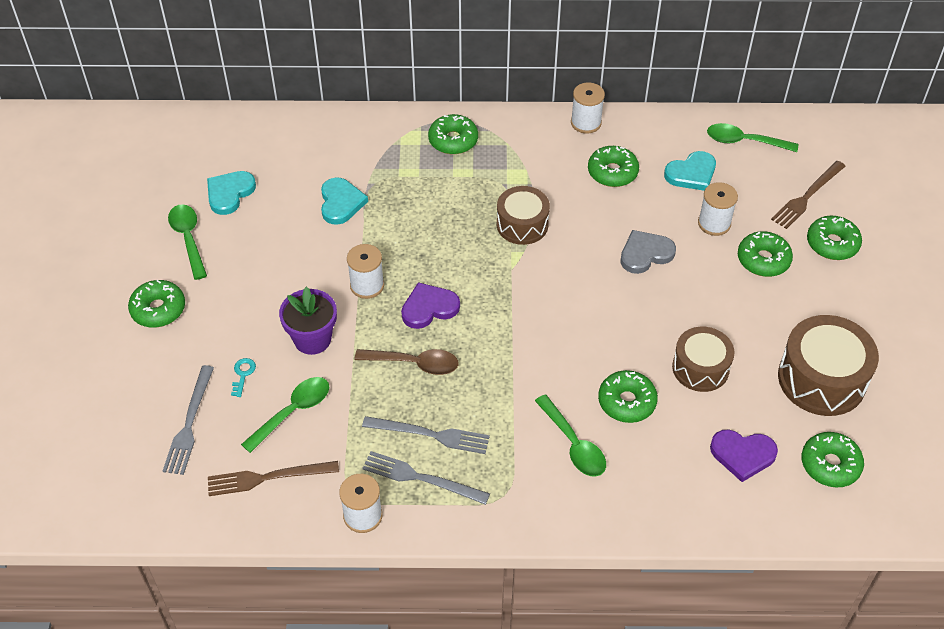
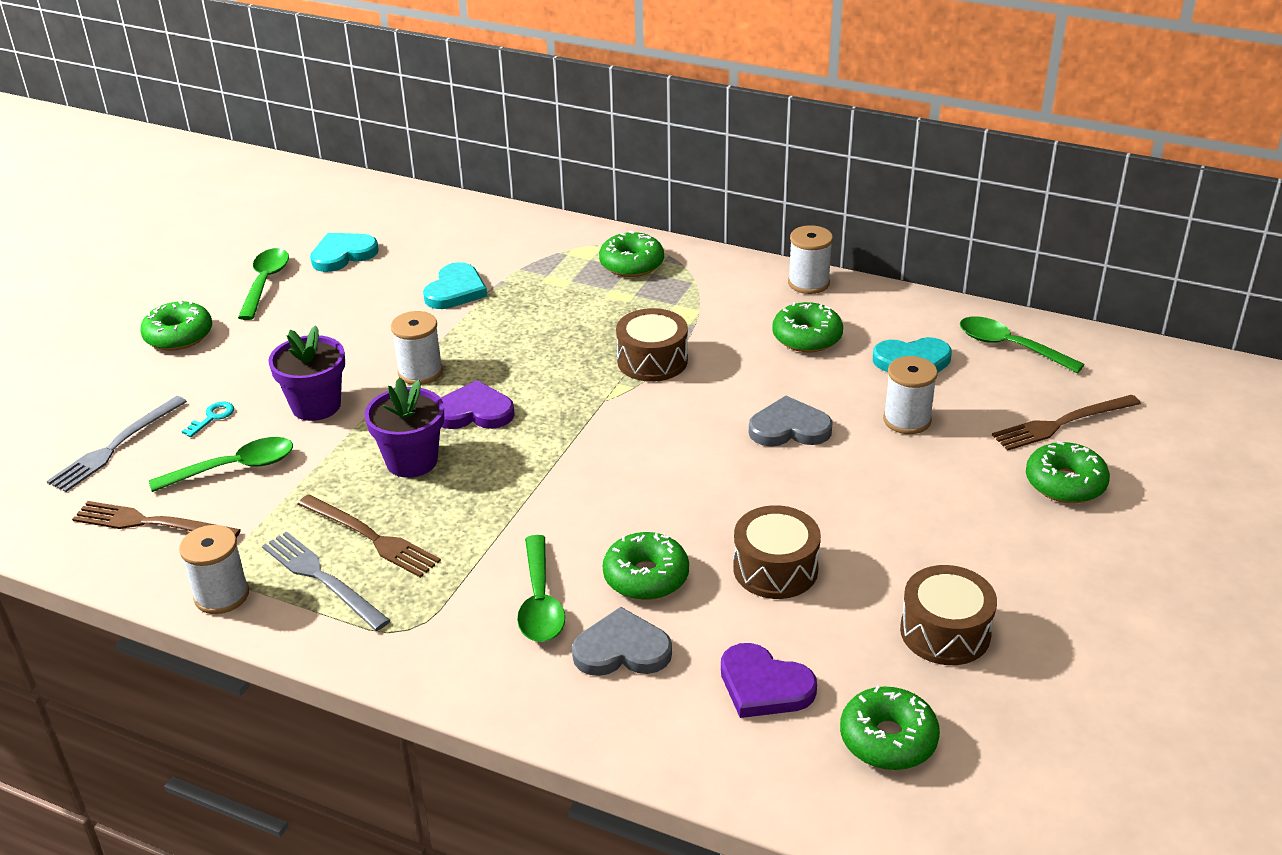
camera: 25 degrees right, 15 degrees down
brown spoon [355,349,459,375] -> purple flower pot [364,377,444,478]
grey fork [362,416,490,454] -> brown fork [297,494,441,578]
green donut [738,231,793,277] -> none
brown drum [778,315,879,416] -> brown drum [900,565,997,665], size x0.65
none -> grey heart [572,607,672,676]

